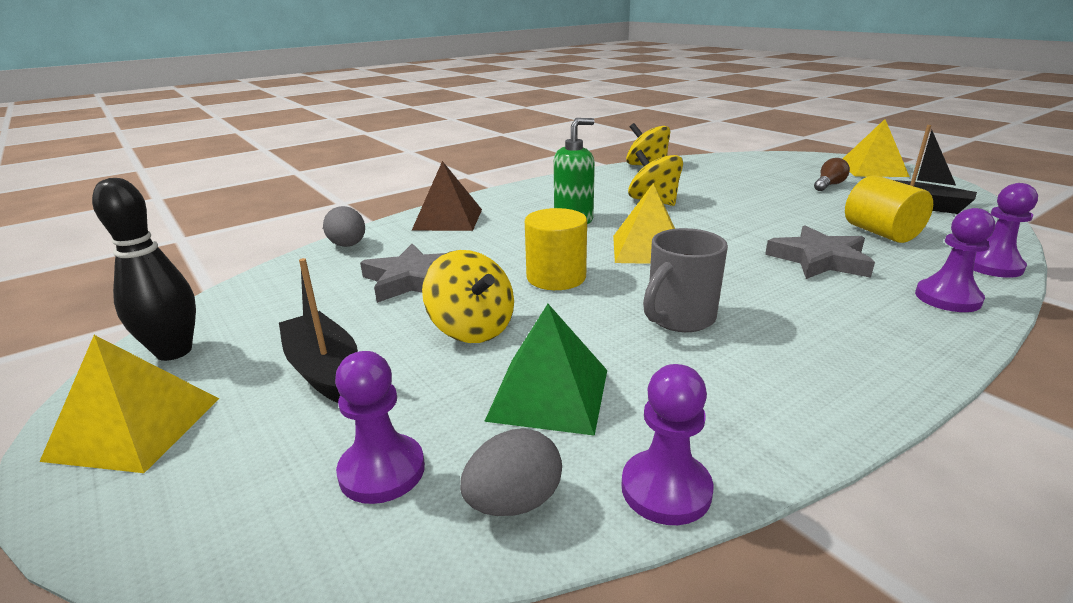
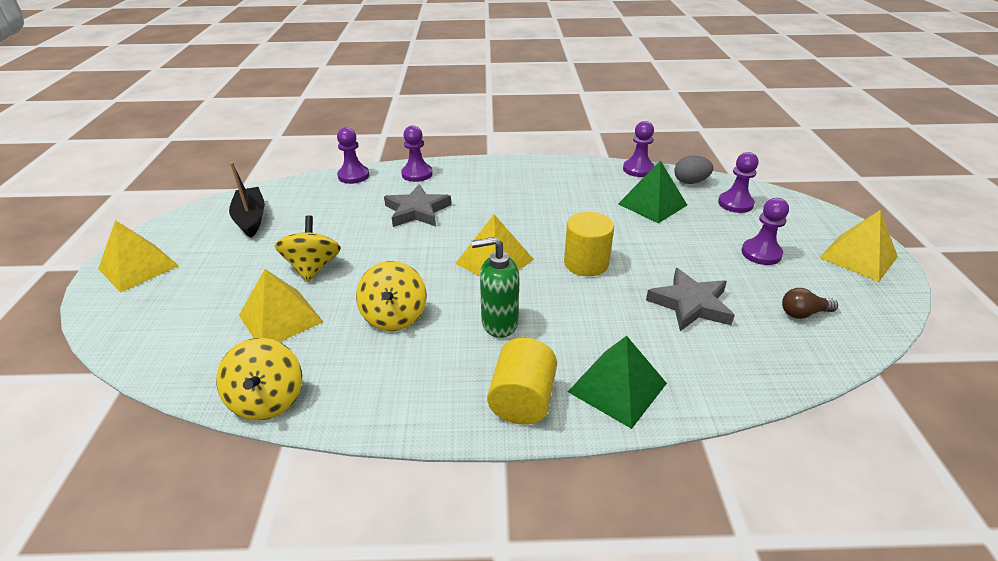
camera: 145 degrees left, 10 degrees up
black bowling pin [92,178,196,361] -> none
black boat [279,258,358,403] -> purple pawn [741,198,789,265]
grey egg [323,206,365,247] -> none
brown pyramid [411,161,482,231] -> green pyramid [568,336,667,429]
yellow spinning top [422,250,514,343] -> yellow spinning top moved to [275,215,341,282]
grey mug [643,228,728,332] -> none
brown light bulb [814,158,850,191] -> brown light bulb moved to [782,288,838,319]
yellow cylinder [845,175,933,243] -> yellow cylinder moved to [487,338,557,425]
none -> yellow pyramid [239,269,323,342]

